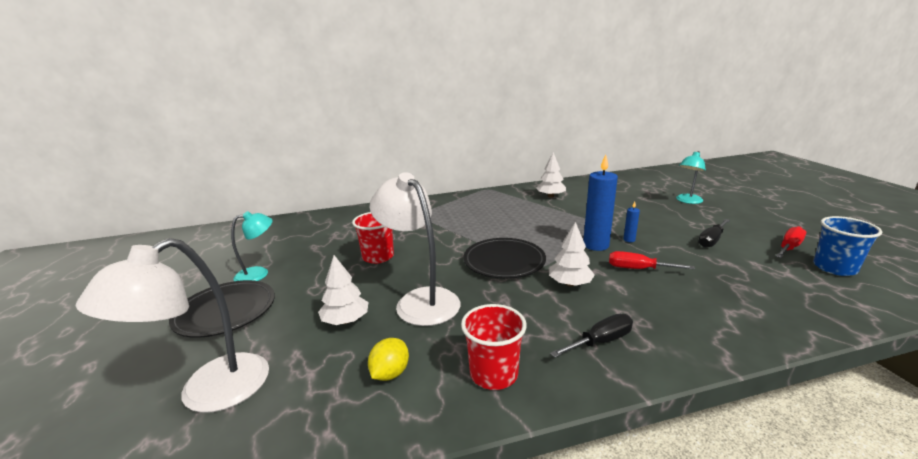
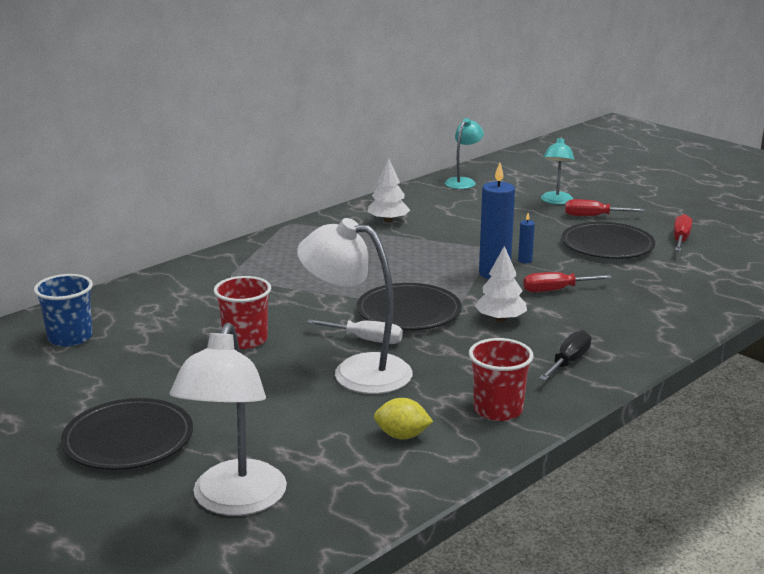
camera: 30 degrees left, 0 degrees up
turquoise lamp [231,211,273,281] -> turquoise lamp moved to [445,118,484,189]
white tree [318,255,369,325] -> none
yellow lemon [368,338,409,381] -> yellow lemon turned 75 degrees counterclockwise [374,398,433,439]
black screwdriver [698,219,730,248] -> black plate [562,222,655,259]
blue cup [813,216,882,276] -> blue cup moved to [34,274,93,347]
none -> white screwdriver [307,319,403,344]
none -> red screwdriver [565,199,645,216]

